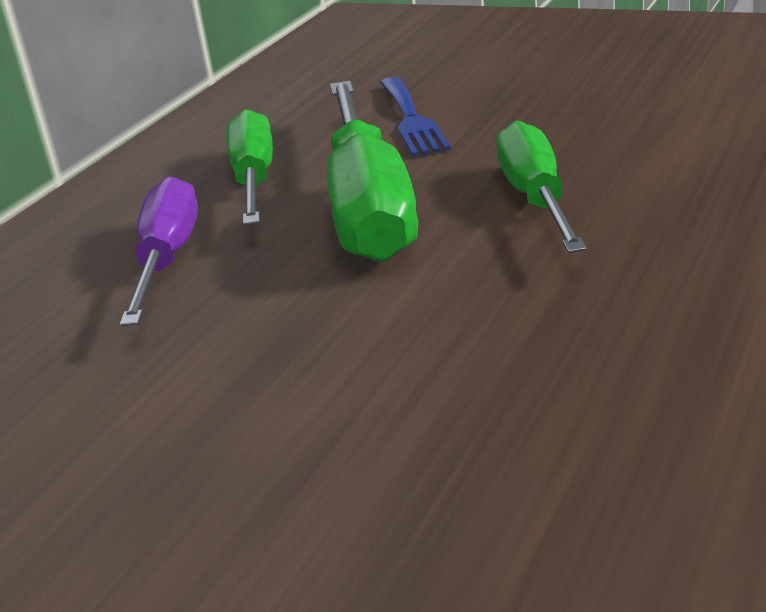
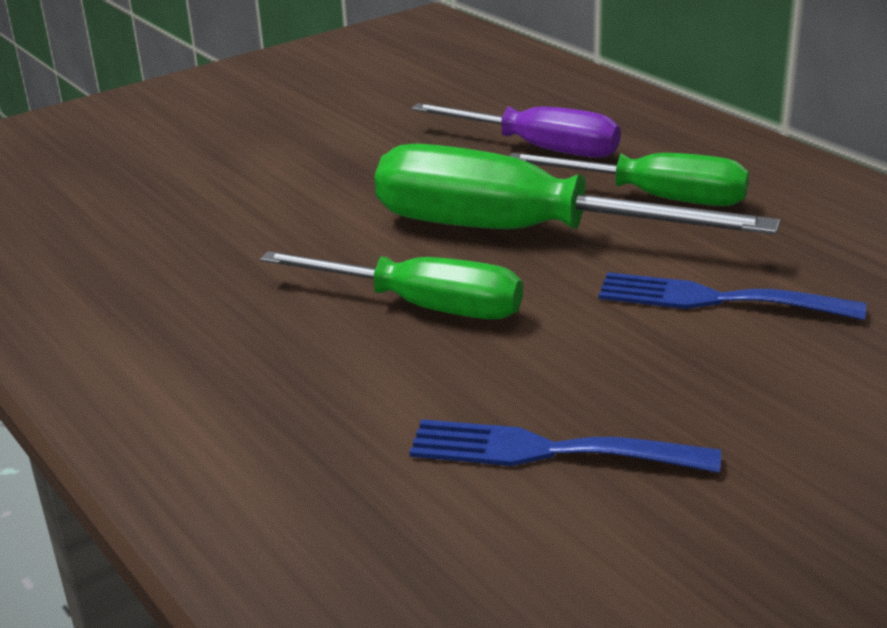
camera: 115 degrees right, 0 degrees up
none -> blue fork [409,419,721,473]

